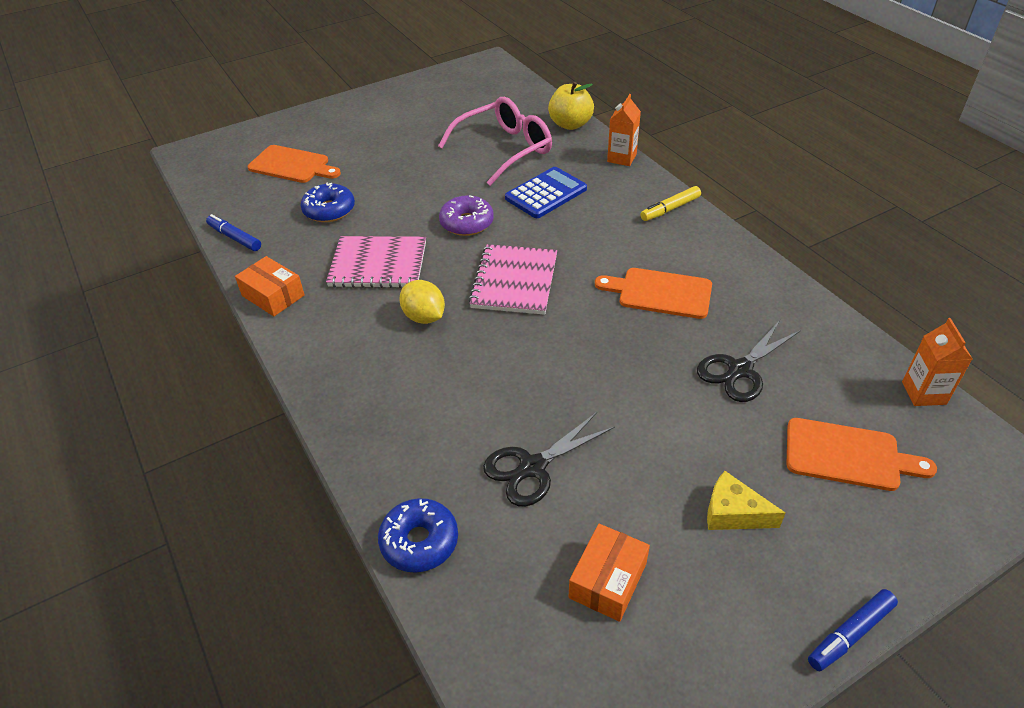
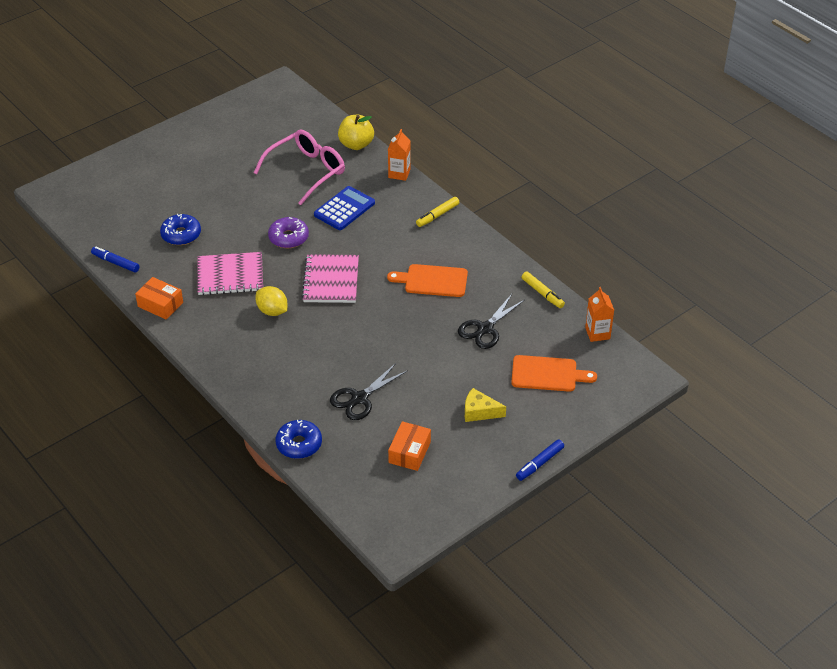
camera: 10 degrees left, 0 degrees up
orange cutting board [248,145,341,183] -> none
none -> yellow marker [521,271,565,308]

